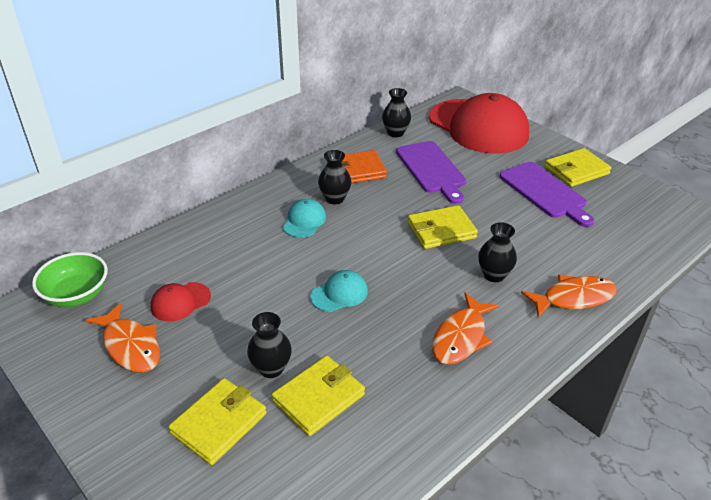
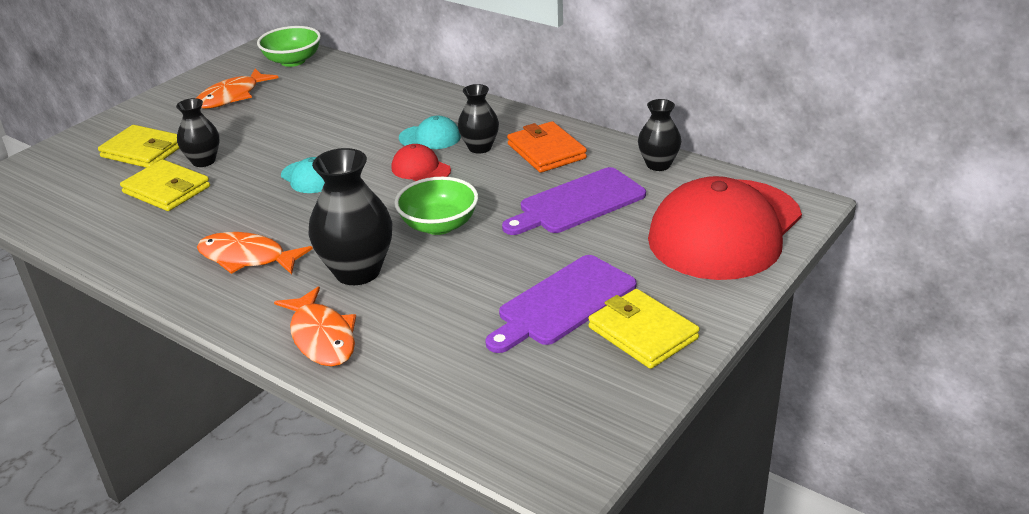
camera: 80 degrees right, 5 degrees down
red cap [150,282,211,322] -> red cap moved to [392,144,451,181]
yellow wallet [407,205,478,249] -> green bowl [394,177,478,235]
black vase [478,222,517,282] -> black vase [308,148,392,285], size x1.68

